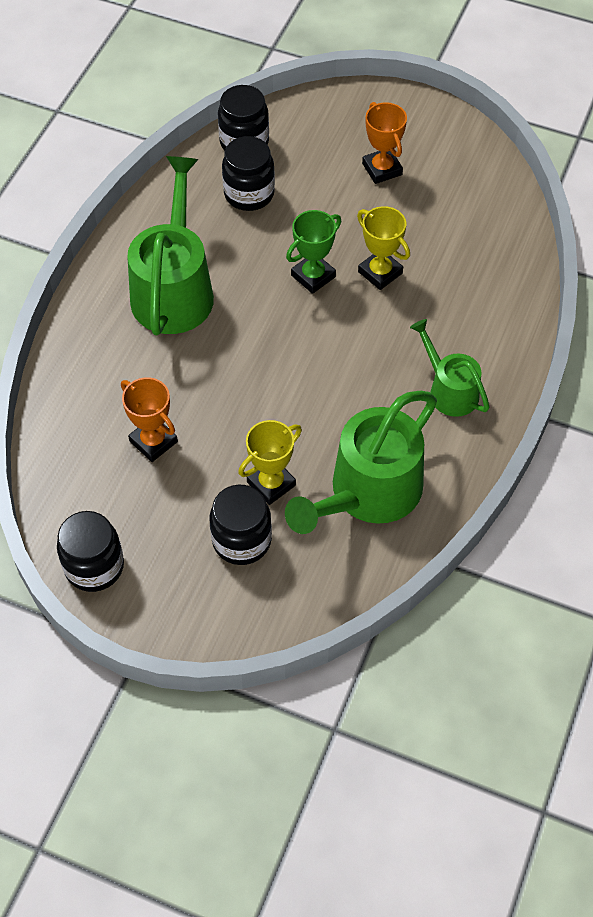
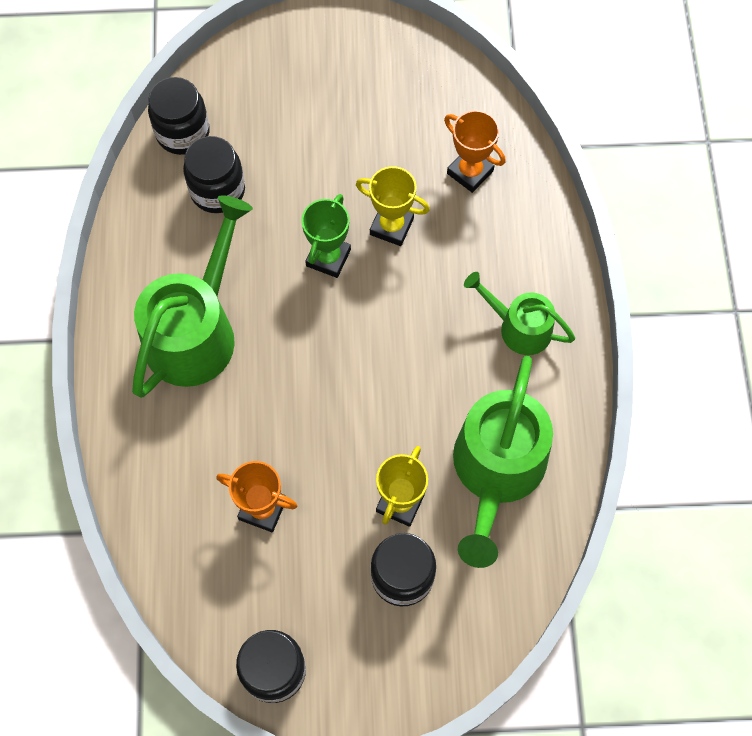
camera: 25 degrees left, 10 degrees up
green watering can [127,156,214,335] -> green watering can turned 45 degrees clockwise [132,195,253,398]
orange trophy [362,102,407,184] -> orange trophy moved to [444,110,506,193]

